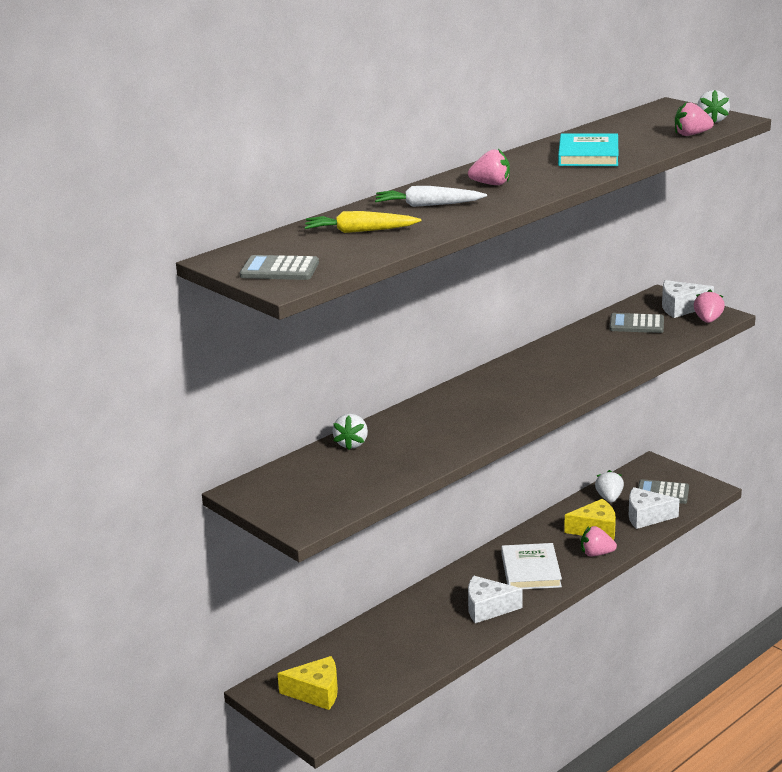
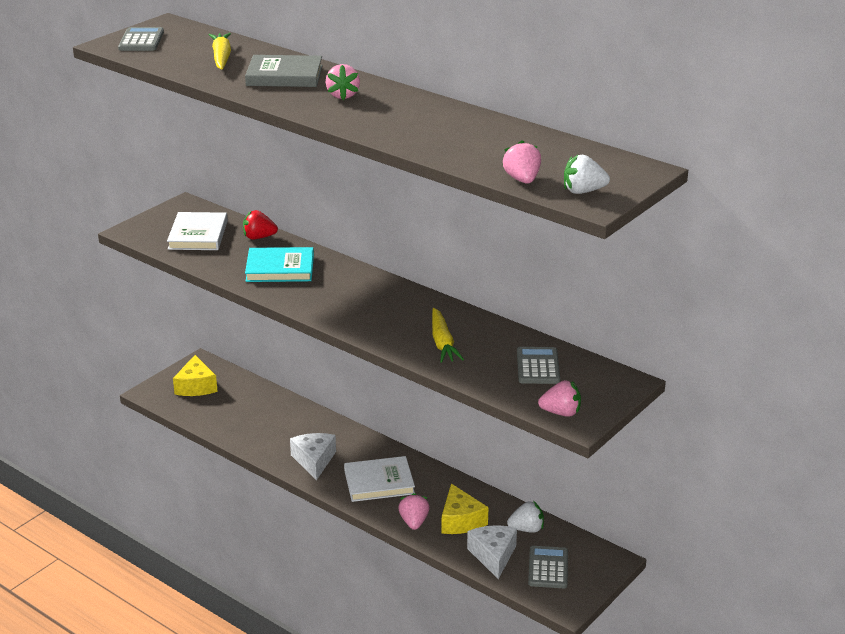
camera: 80 degrees right, 5 degrees up
white strawberry [332,414,368,450] -> red strawberry [243,210,278,239]
white carrot [375,186,487,207] -> grey book [245,55,323,87]
turquoise book [558,134,619,166] -> turquoise book moved to [245,247,314,282]
white cheese [662,280,714,318] -> none
none -> white book [167,212,228,250]
none -> yellow carrot [432,308,464,363]

